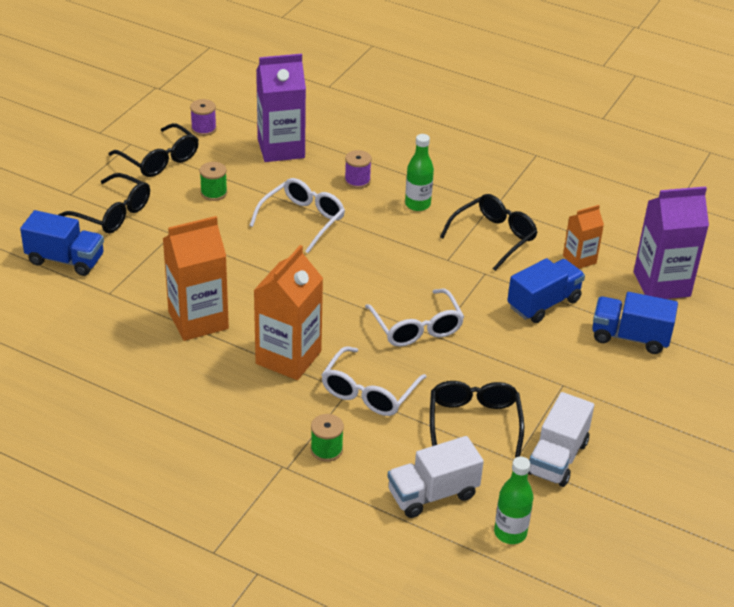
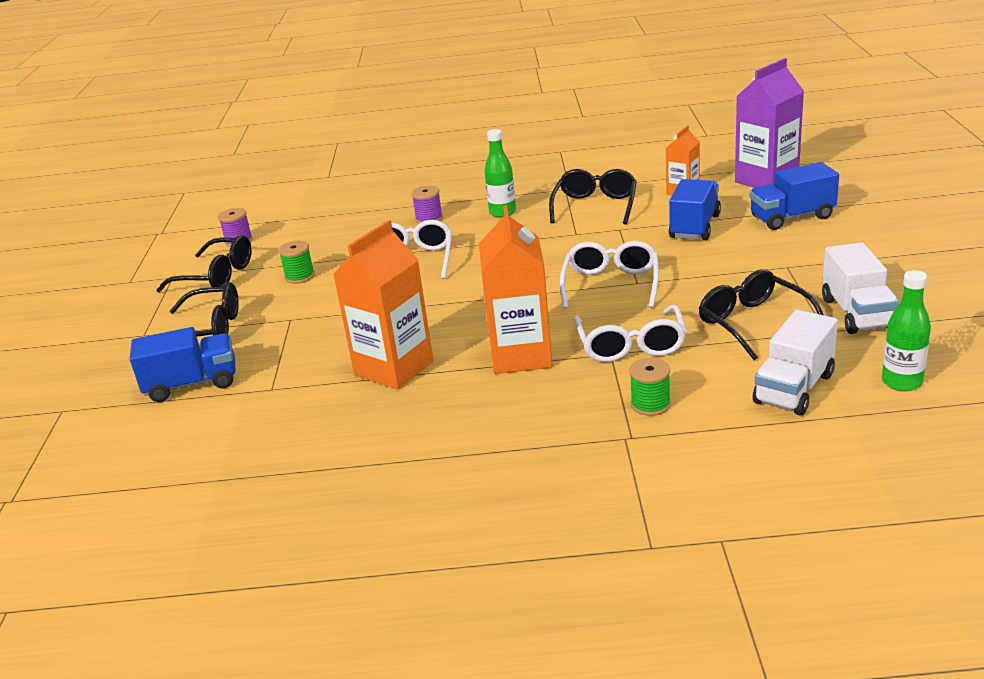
camera: 25 degrees left, 10 degrees down
purple carton [256,54,306,162] -> none
white glasses [365,289,464,347] -> white glasses turned 120 degrees counterclockwise [560,241,659,309]

